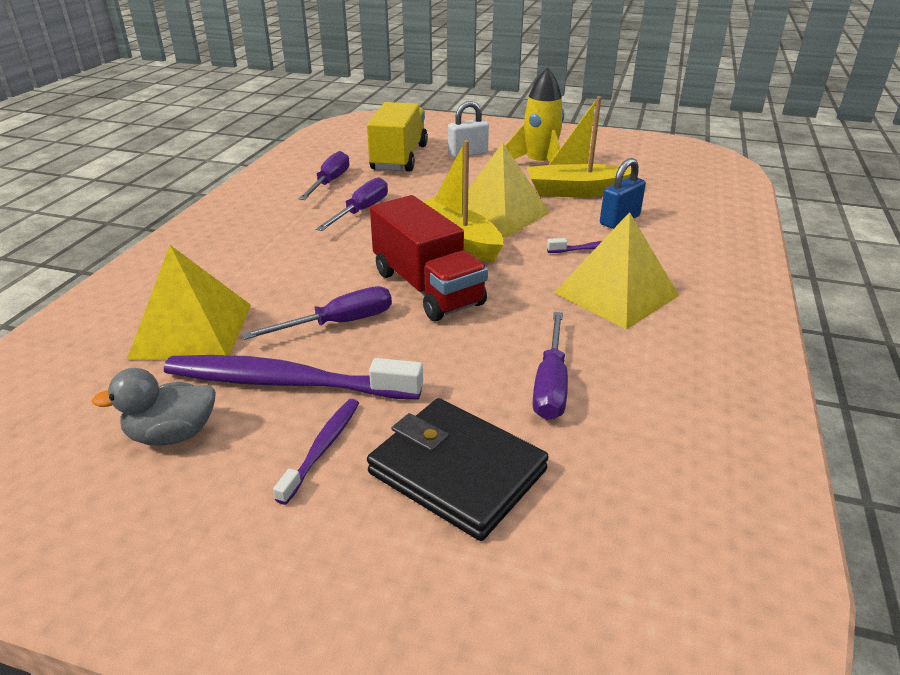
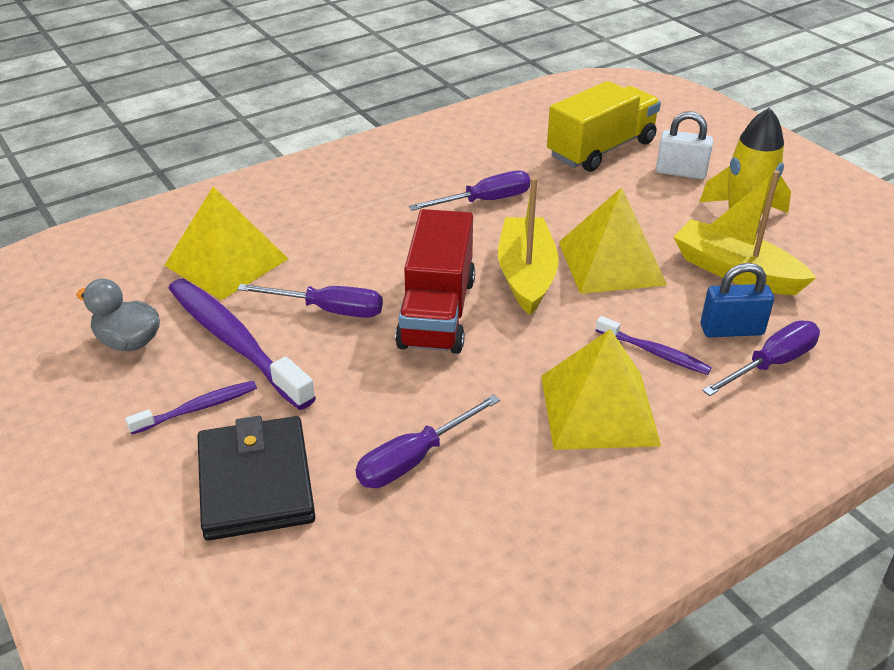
camera: 40 degrees right, 5 degrees up
purple screwdriver [298,151,350,200] -> purple screwdriver moved to [702,320,820,396]

